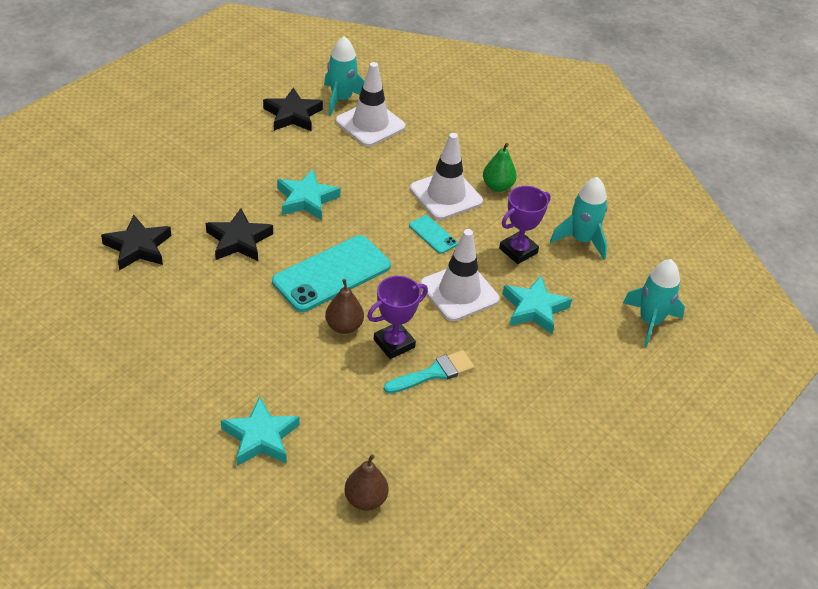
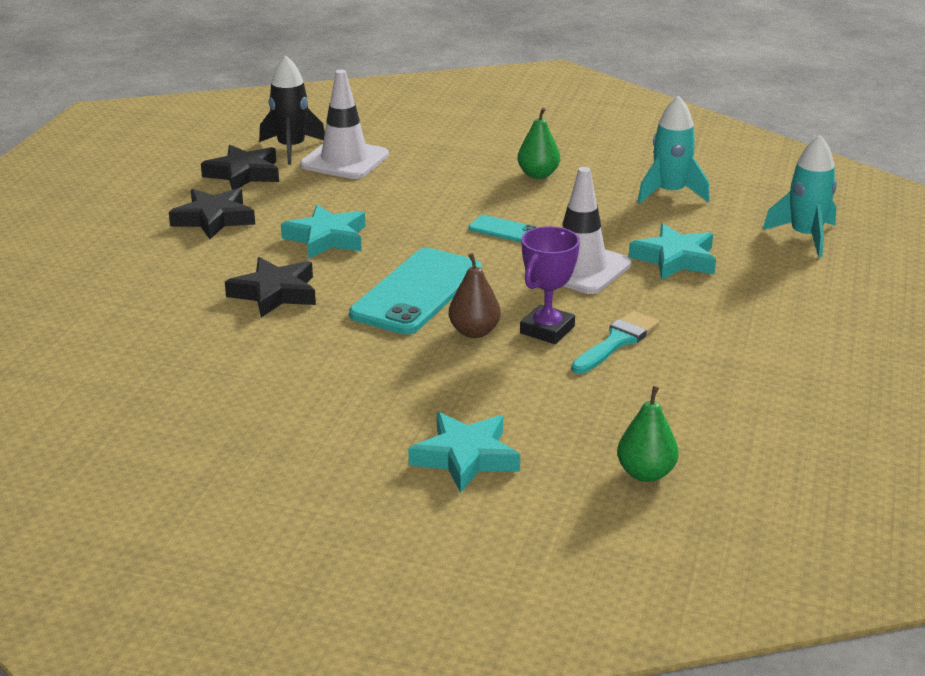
camera: 20 degrees left, 15 degrees down
black star [101,215,171,270] -> black star moved to [169,188,255,239]
turquoise rocket [324,36,364,116] -> black rocket [259,55,325,165]
brown pear [344,454,389,511] -> green pear [617,386,679,482]
white traffic cone [410,133,483,220] -> none
purple trophy [499,186,551,264] -> none

